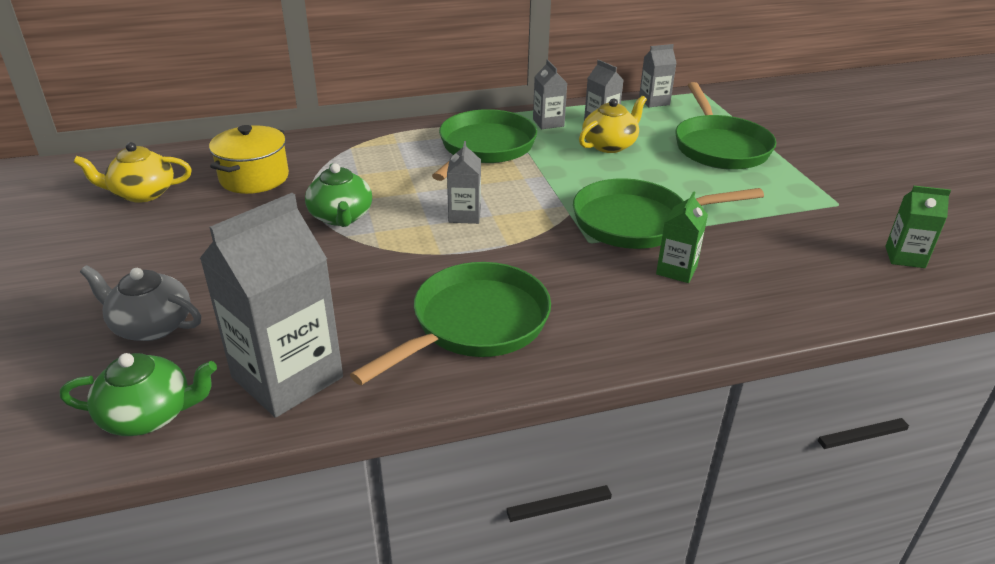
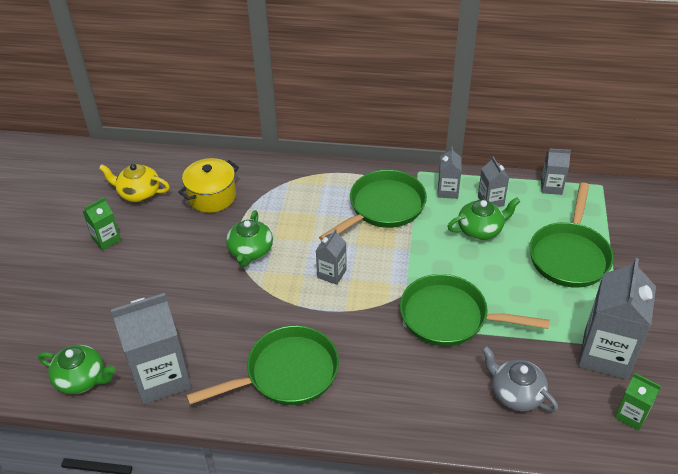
camera: 25 degrees right, 10 degrees up
grey teapot [80,265,201,341] -> grey teapot moved to [482,346,558,412]
yellow teapot [579,96,647,153] -> green teapot [447,197,520,240]
green carton [656,191,708,283] -> green carton moved to [83,197,121,250]
none -> grey carton [578,258,656,380]

